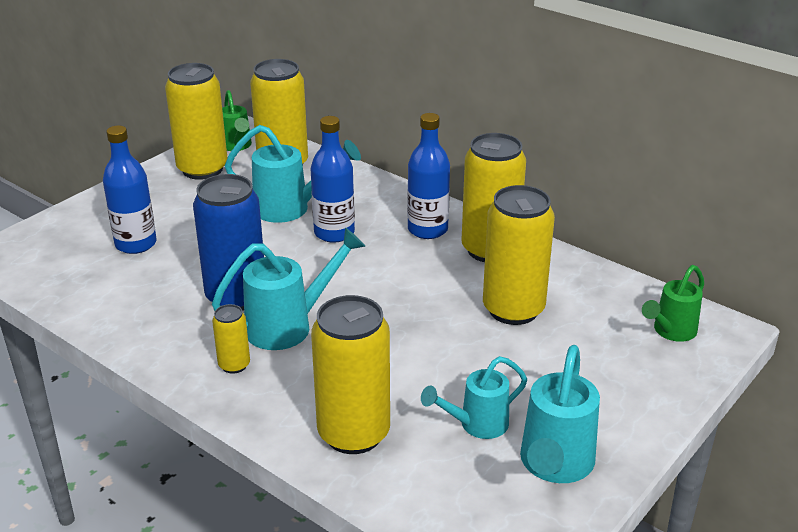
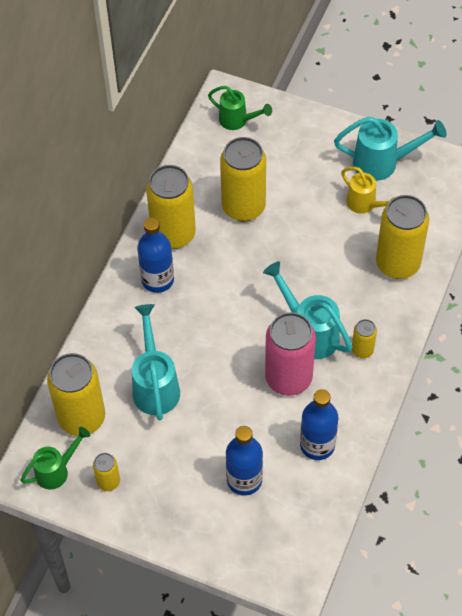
camera: 105 degrees left, 25 degrees up
yellow can [165,63,227,180] -> yellow can [93,453,120,491], size x0.48
blue can [193,174,264,311] -> pink can [265,312,316,396]
blue bottle [311,116,355,243] -> blue bottle moved to [300,389,338,460]
turquoise watering can [421,356,527,439] -> yellow watering can [341,167,395,214]

